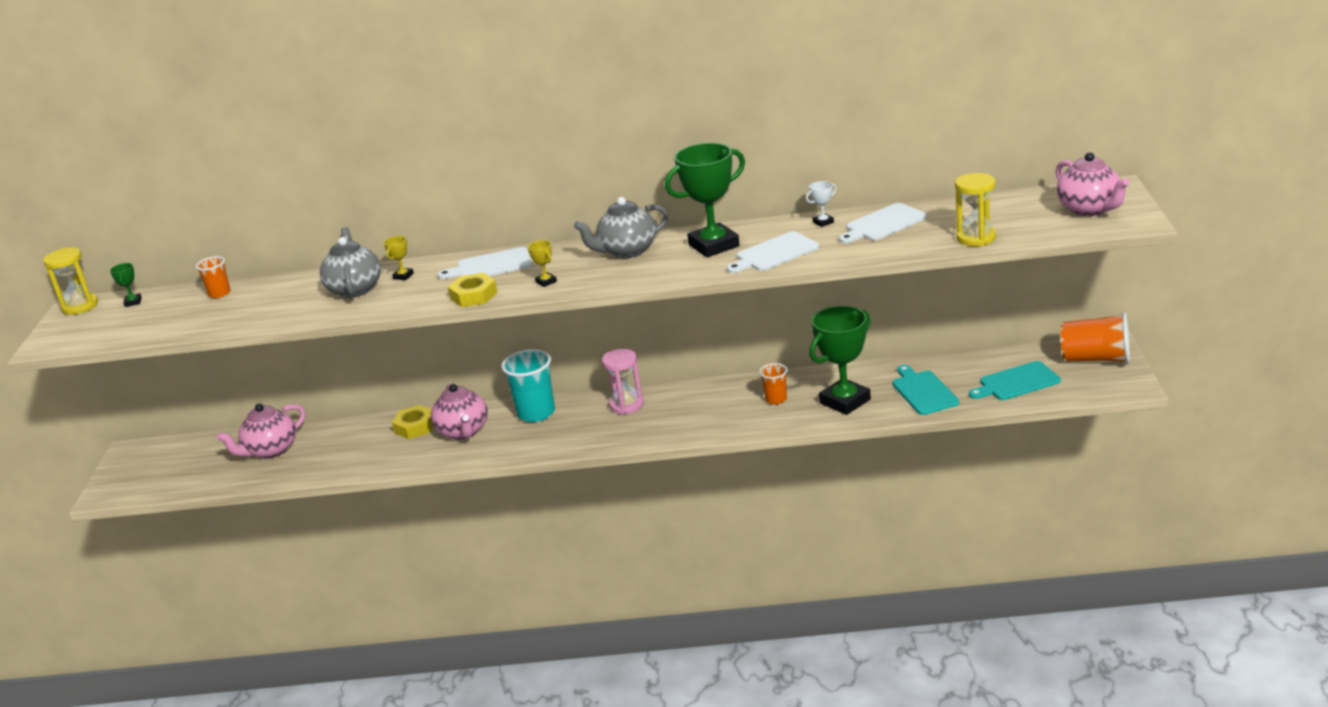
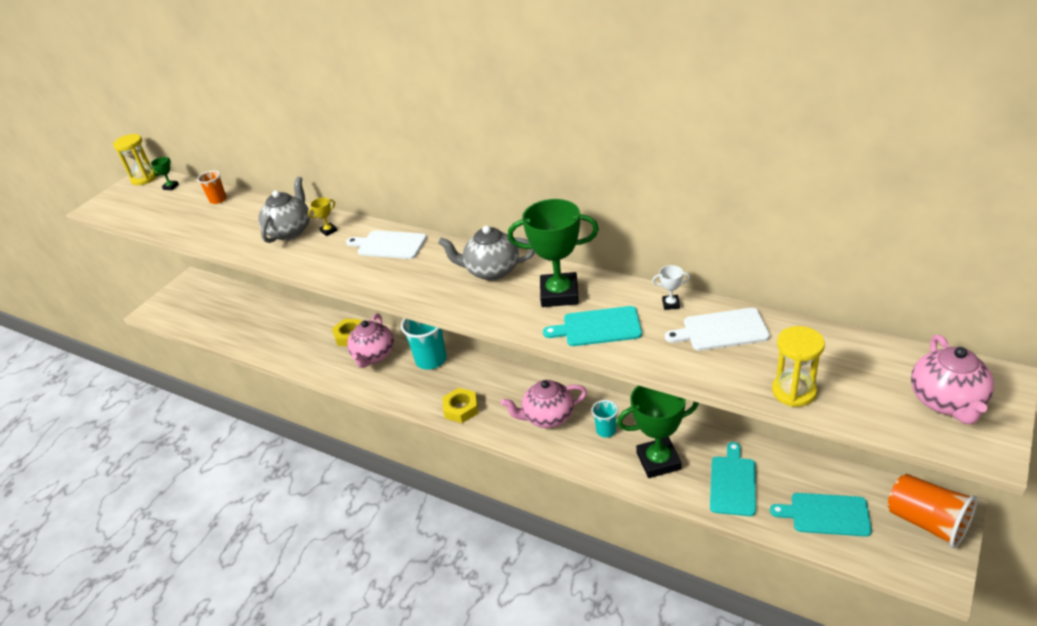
camera: 30 degrees right, 10 degrees up
pink teapot [217,404,305,459] -> pink teapot moved to [501,380,587,428]
yellow nut [448,273,498,307] -> yellow nut moved to [442,388,478,423]
yellow trophy [528,240,557,287] -> none
pink hourglass [602,349,644,415] -> none
white cutting board [727,231,819,273] -> turquoise cutting board [543,306,642,346]
orange cup [759,363,788,404] -> turquoise cup [592,400,618,437]

